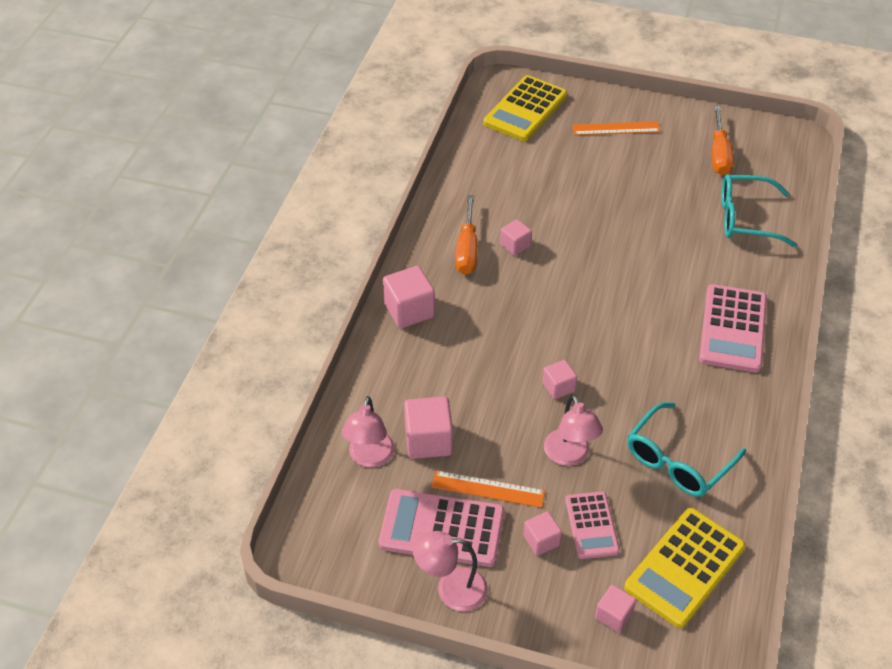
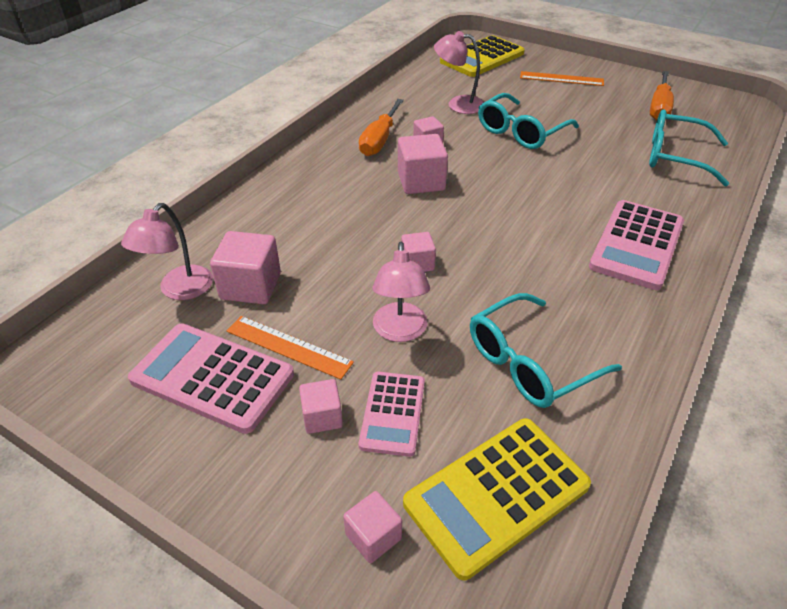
camera: 15 degrees right, 5 degrees down
pink cube [383,266,435,328] -> pink cube moved to [398,134,448,194]
pink lamp [413,531,488,611] -> pink lamp moved to [434,31,484,114]
none -> turquoise glasses [478,93,579,149]

